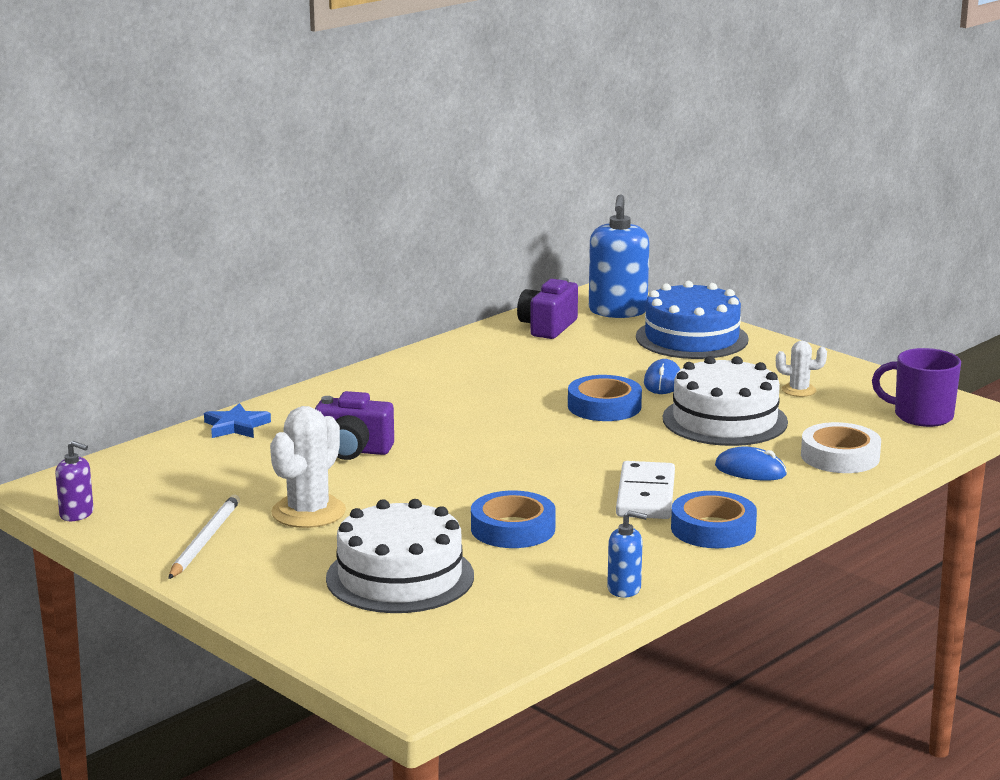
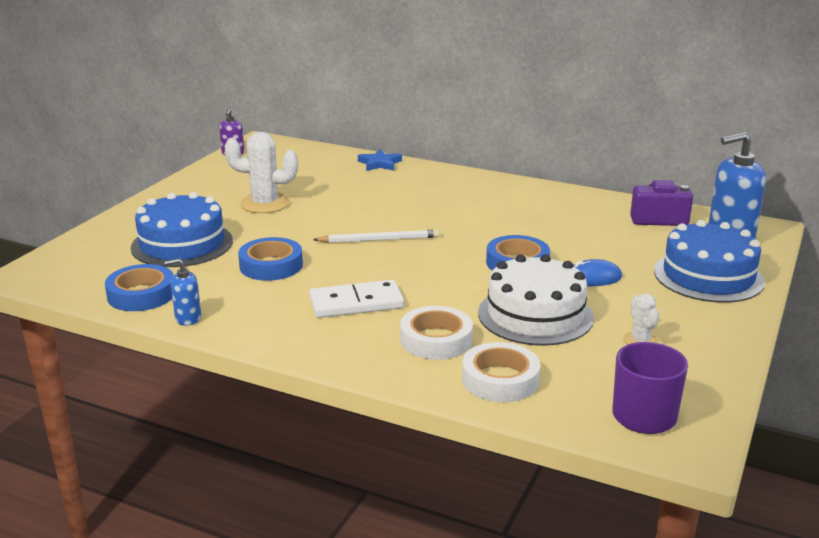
camera: 70 degrees right, 5 degrees up
white pencil [168,494,240,579] -> white pencil moved to [313,229,440,243]
purple camera [315,391,394,460] -> none
white cake [326,499,474,613] -> blue cake [131,192,233,267]
blue soap dispenser [607,510,647,598] -> blue soap dispenser turned 90 degrees clockwise [165,258,201,326]
blue tape [671,491,757,548] -> blue tape moved to [105,264,174,311]
blue mouse [715,447,787,481] -> white tape [400,306,473,360]

